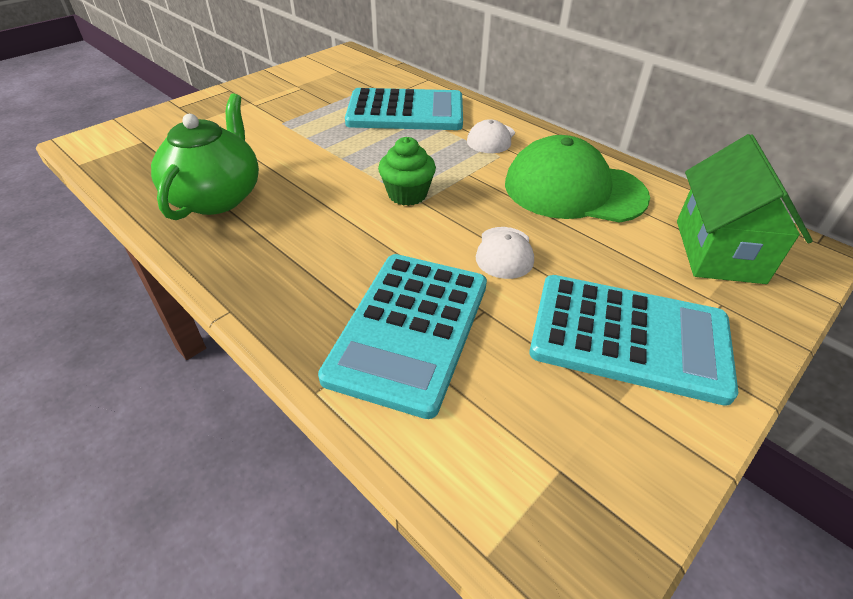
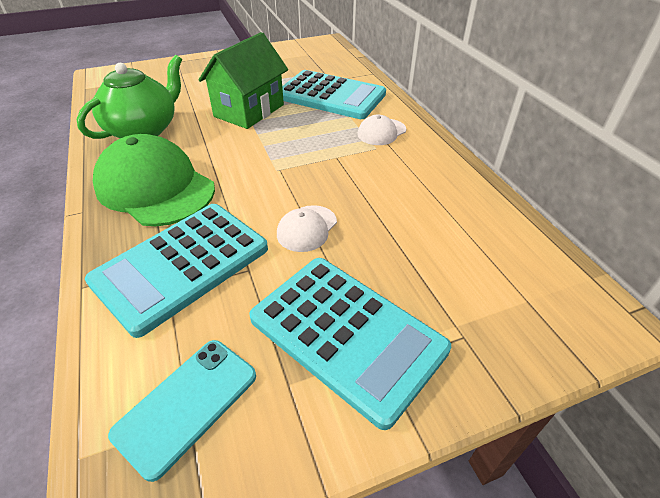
camera: 25 degrees right, 0 degrees up
green cupcake [378,137,436,206] -> none
green cap [505,135,650,223] -> green cap moved to [93,134,215,226]
green house [677,134,813,284] -> green house moved to [198,32,288,129]
none -> turquoise phone [108,340,256,482]

